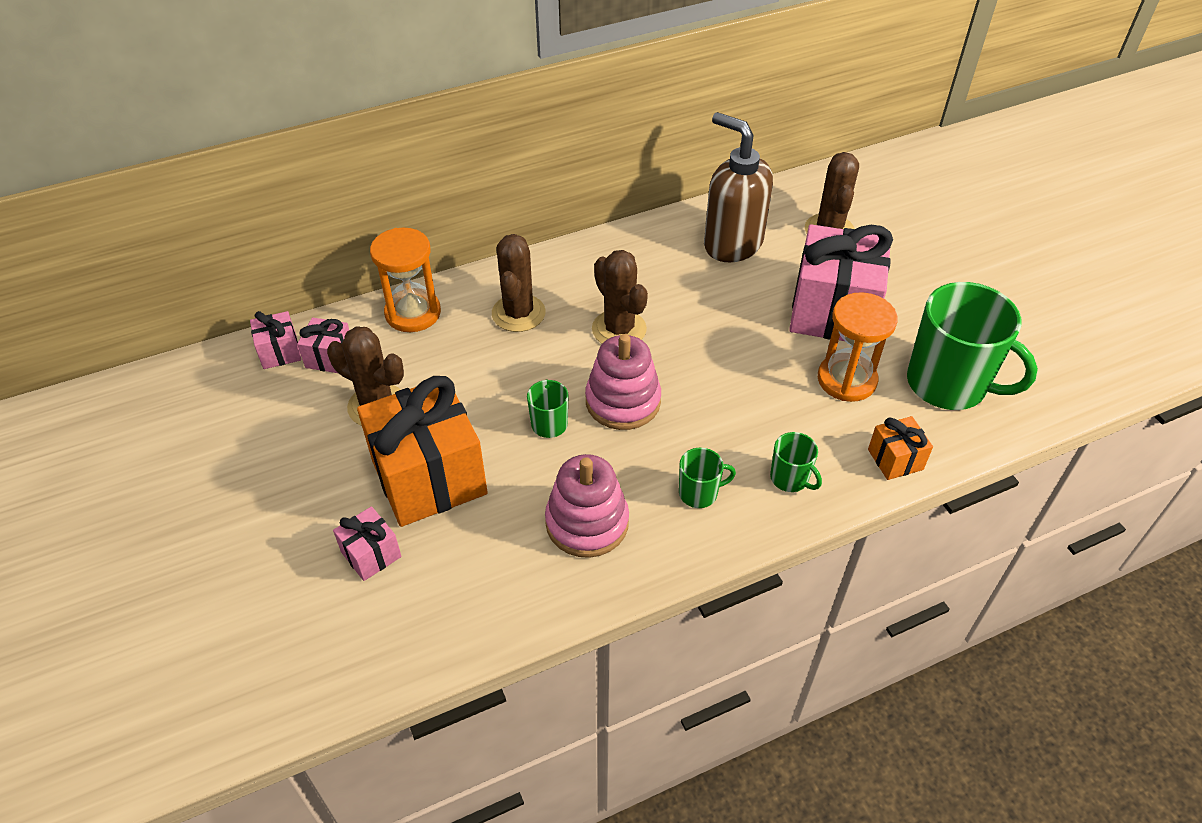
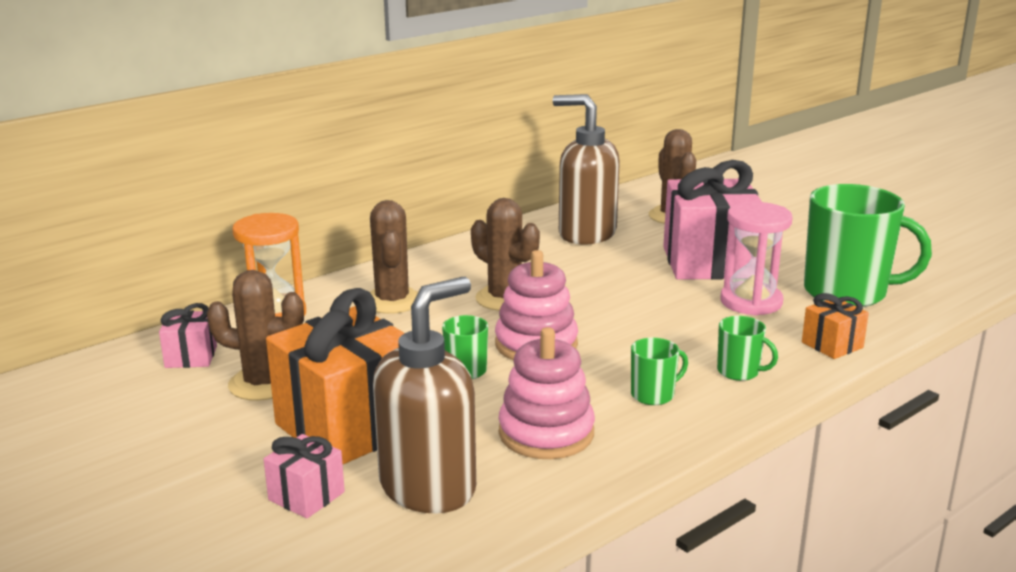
camera: 15 degrees left, 25 degrees down
pink gift [250,311,301,369] -> none
orange hourglass [818,292,898,402] -> pink hourglass [721,202,793,316]
none -> brown soap dispenser [373,277,476,513]

